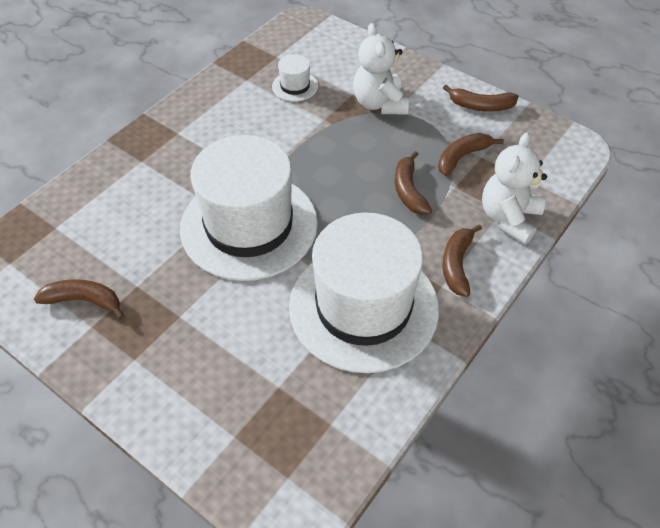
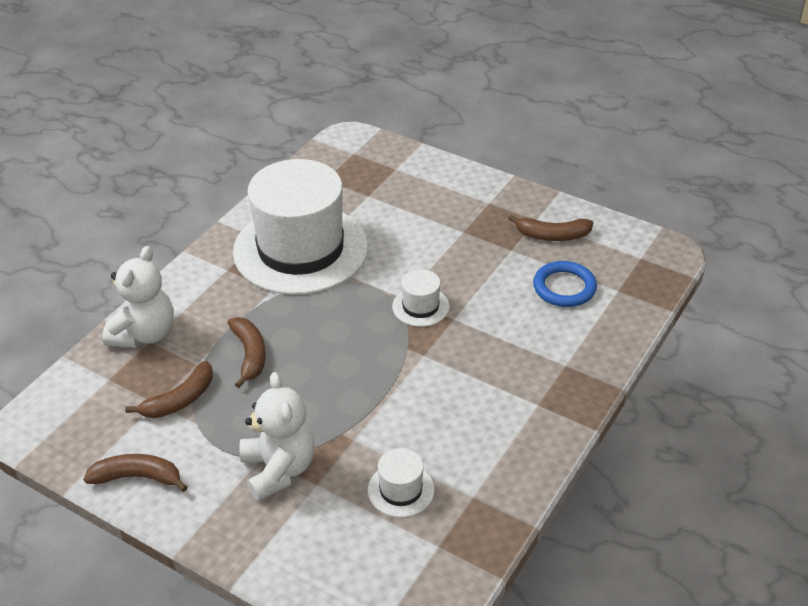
camera: 175 degrees right, 10 degrees down
white hat [180,135,318,281] -> white hat [392,269,449,327], size x0.40
brown banana [443,224,482,297] -> none
none -> blue ring [533,261,597,307]

